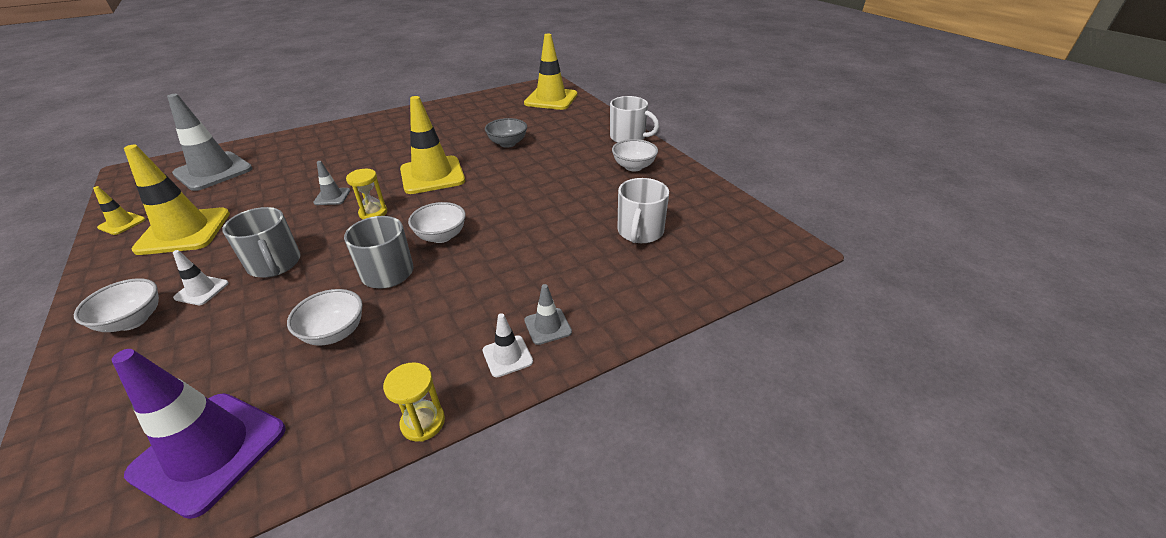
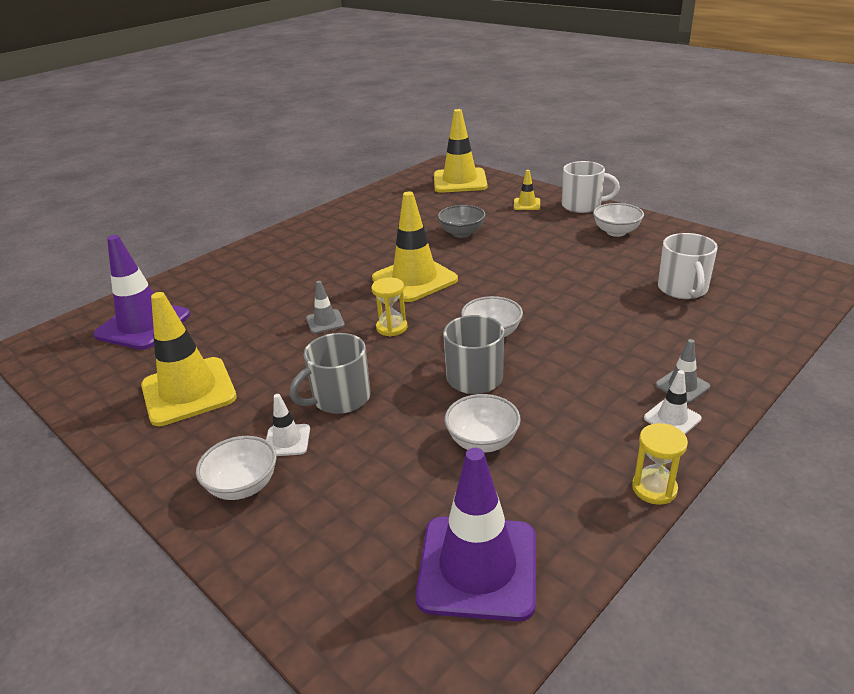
camera: 15 degrees left, 5 degrees down
yellow traffic cone [93,186,146,235] -> yellow traffic cone moved to [514,170,540,210]
grey traffic cone [167,94,252,191] -> purple traffic cone [93,235,190,350]
grey mug [222,207,300,278] -> grey mug turned 105 degrees clockwise [290,333,371,414]

